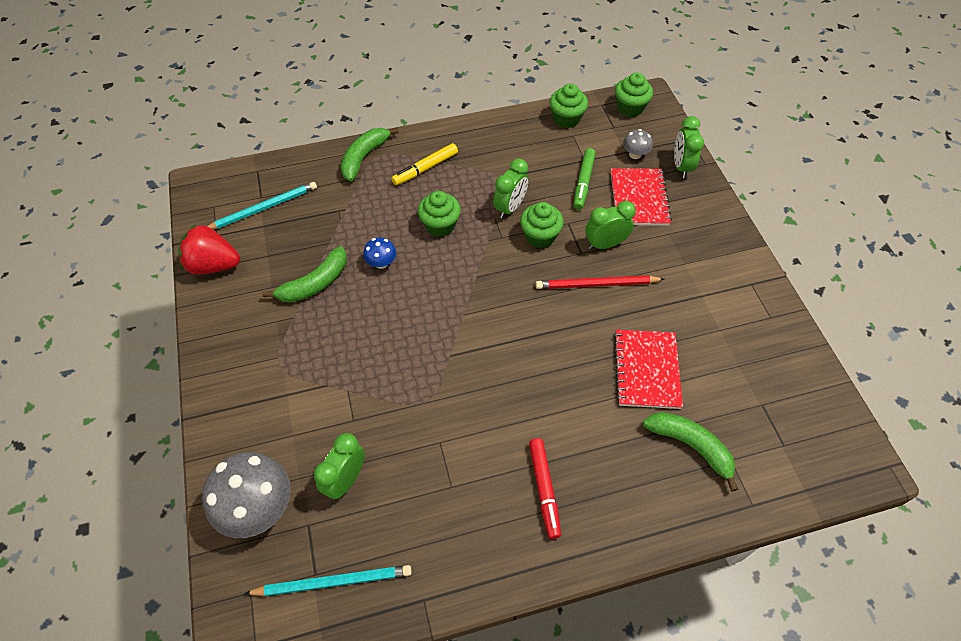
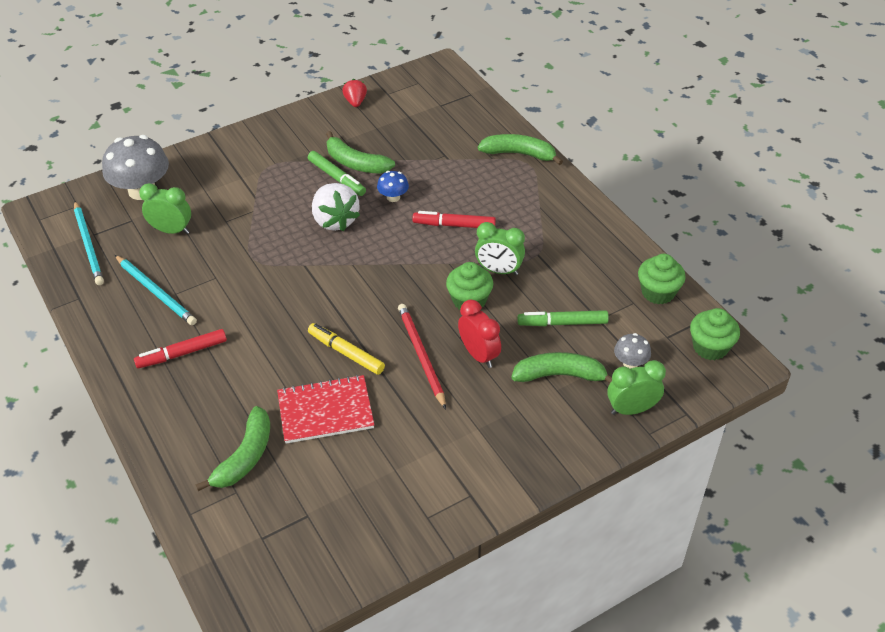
camera: 75 degrees right, 10 degrees down
red strawberry [179,224,240,274] -> red strawberry [342,79,367,107], size x0.57
turquoise pencil [208,182,317,229] -> turquoise pencil moved to [115,255,197,325]
yellow marker [392,143,458,185] -> yellow marker moved to [308,323,385,375]
green cupcake [418,191,461,237] -> red marker [412,211,496,228]
green clock [585,201,636,250] -> red clock [458,300,501,368]
red notebook [611,168,672,226] -> green banana [511,352,612,383]
none -> green marker [308,151,366,196]
none -> white strawberry [312,183,360,231]

